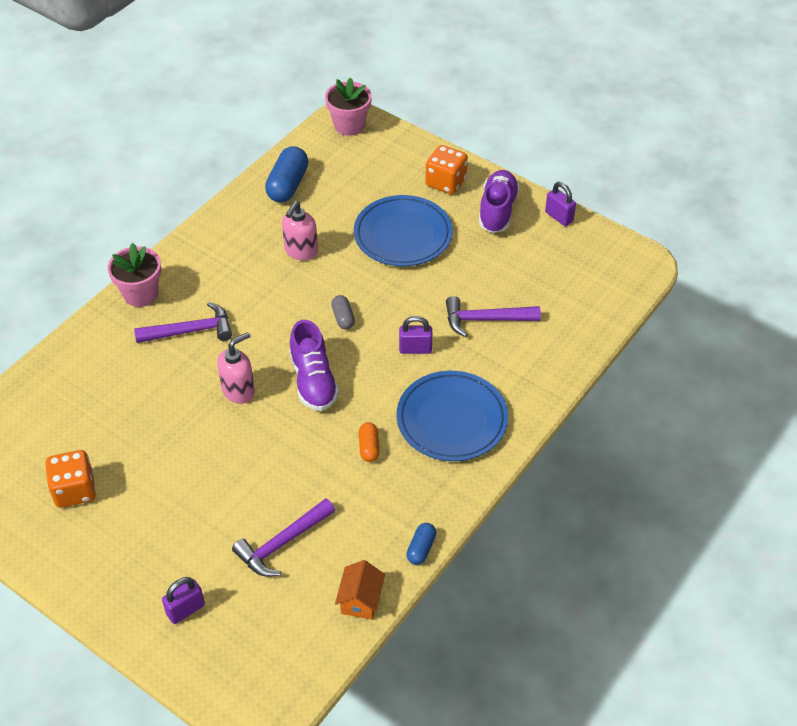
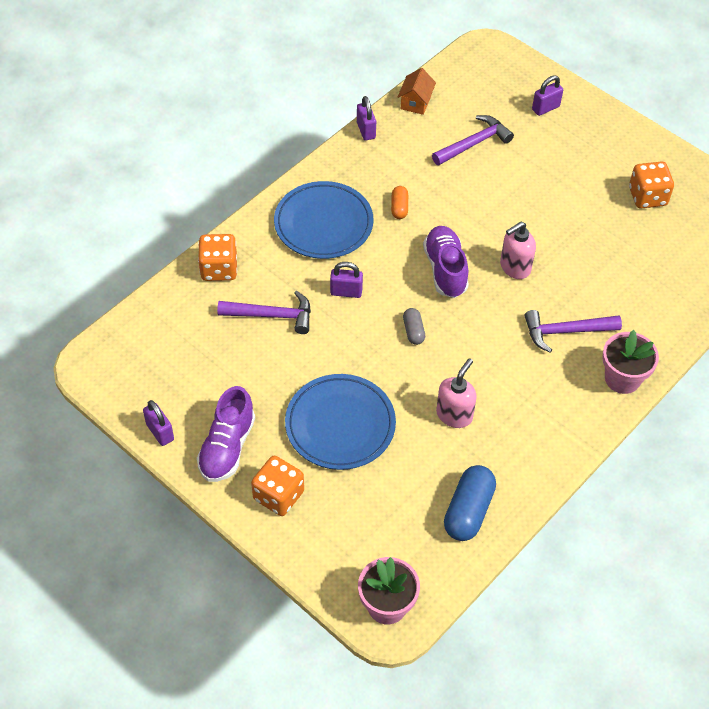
camera: 175 degrees left, 5 degrees up
blue capsule [406,523,436,565] -> purple padlock [357,96,376,140]
none -> orange dice [198,234,237,281]

